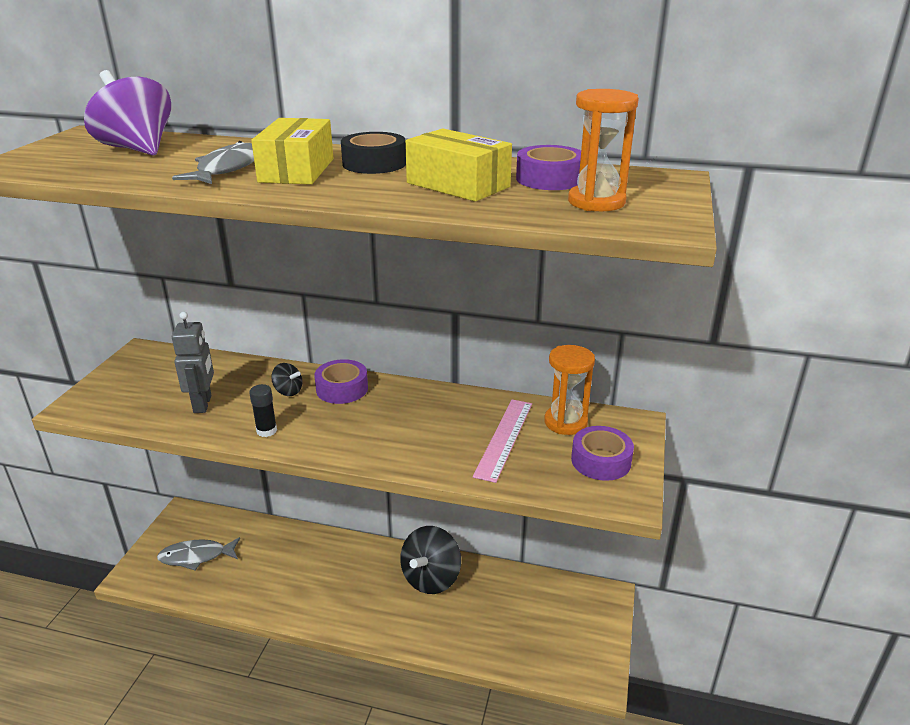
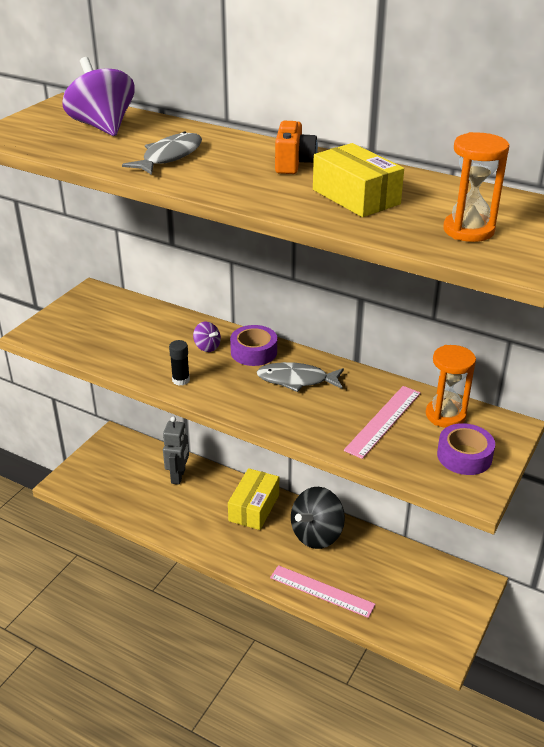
camera: 15 degrees right, 5 degrees up
grey fish [157,537,240,570] -> grey fish moved to [257,362,344,392]
grey robot [172,312,214,413] -> grey robot moved to [163,416,189,485]
yellow box [251,118,333,185] -> yellow box moved to [228,468,279,530]
black spinning top [271,363,303,396] -> purple spinning top [193,322,221,352]
black tape [341,132,406,174] -> orange camera [275,121,318,174]
purple tape [516,145,581,190] -> none
none -> pink ruler [270,565,376,618]

